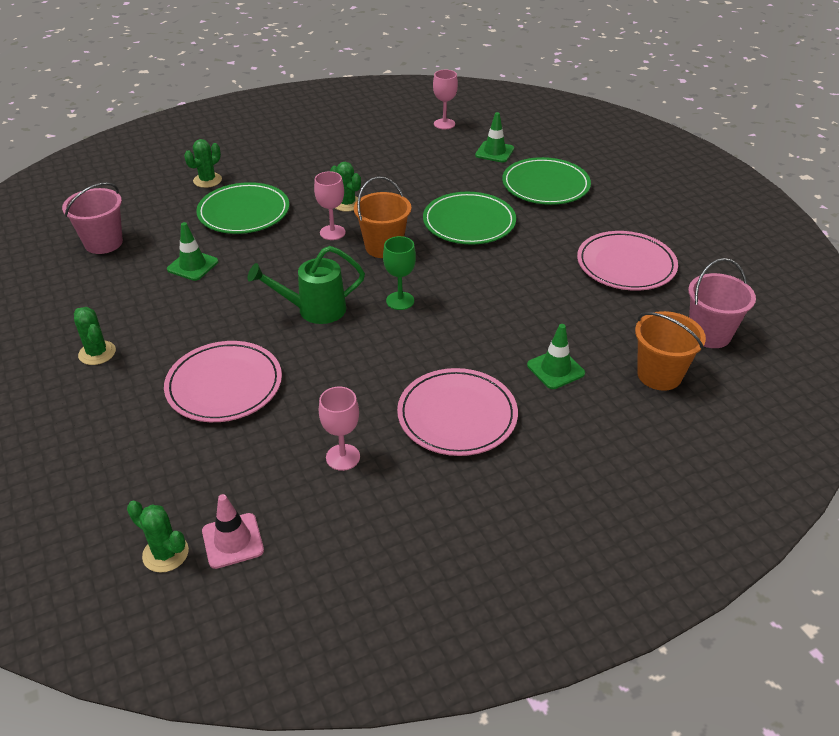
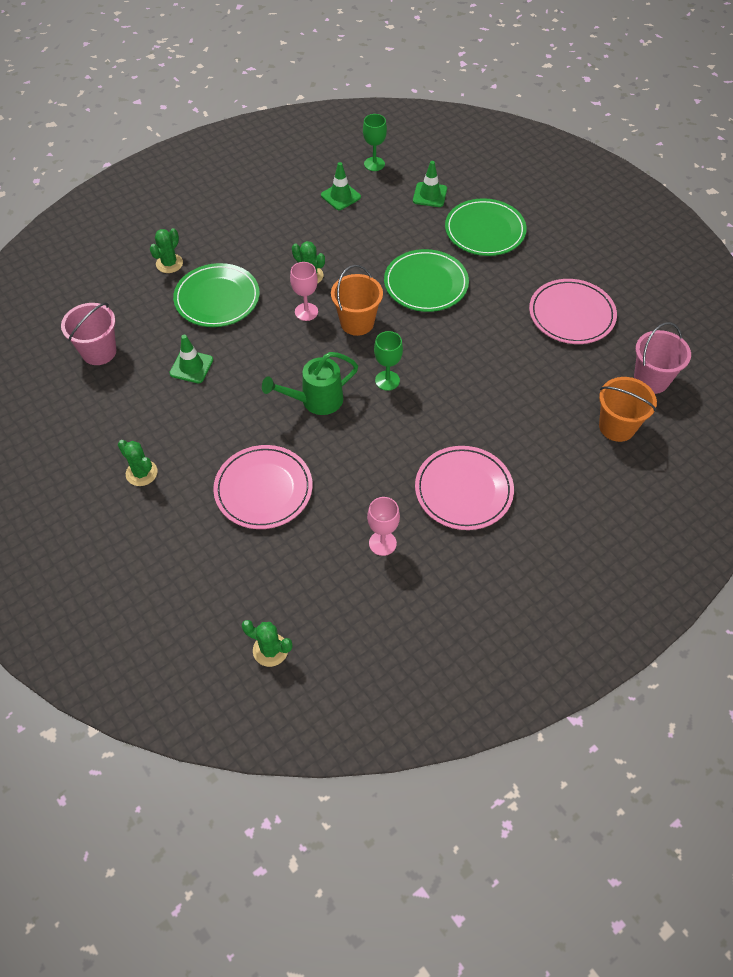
camera: 10 degrees left, 15 degrees up
pink traffic cone [202,494,264,569] -> none
pink goblet [433,70,458,129] -> green goblet [363,114,387,171]
green traffic cone [527,324,585,389] -> green traffic cone moved to [321,162,361,210]

